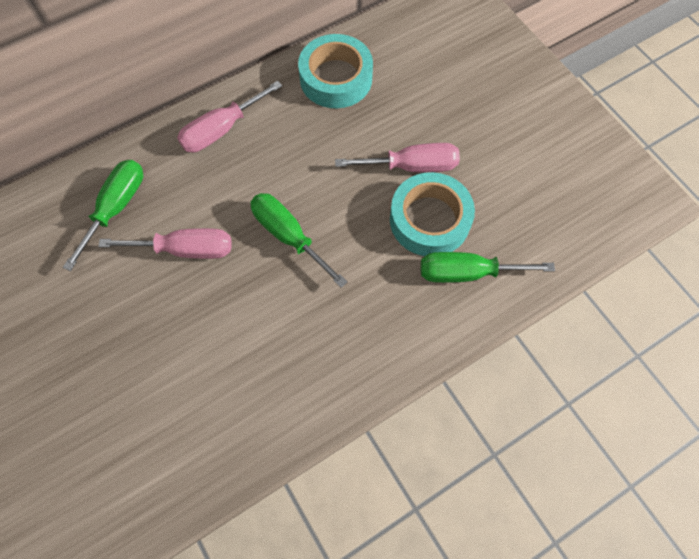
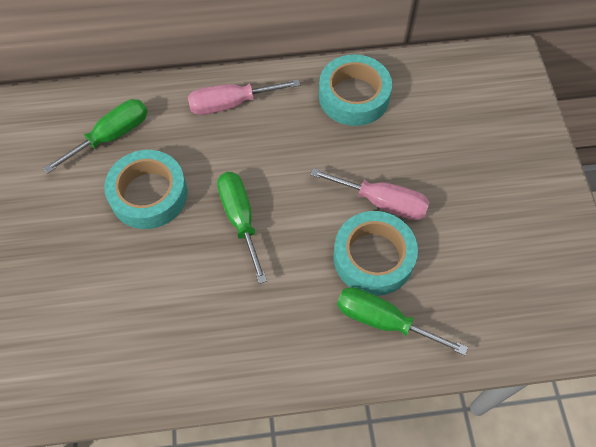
camera: 25 degrees right, 5 degrees down
pink screwdriver [98,228,232,259] -> turquoise tape [104,150,187,229]

